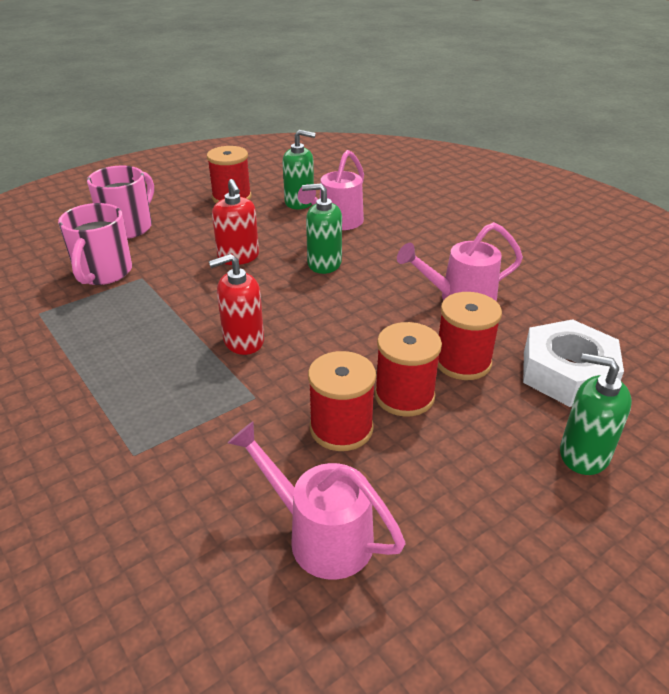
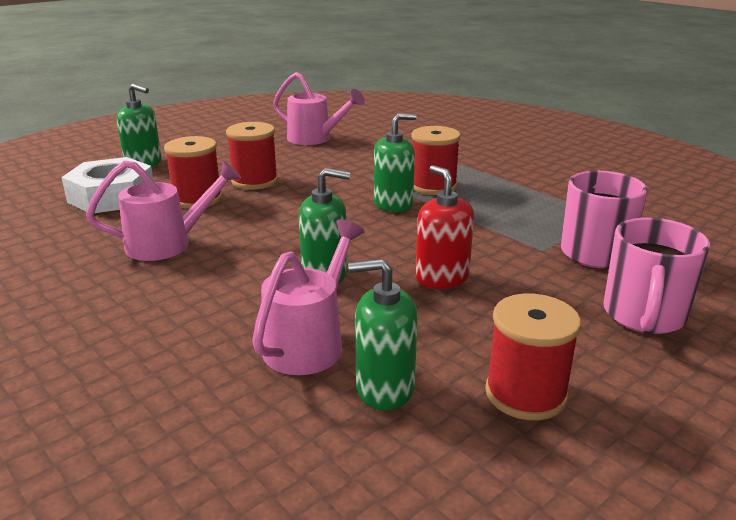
camera: 175 degrees right, 10 degrees down
red soap dispenser [209,254,264,355] -> green soap dispenser [374,113,416,212]
red spool [308,351,376,451] -> red spool moved to [411,126,461,195]

